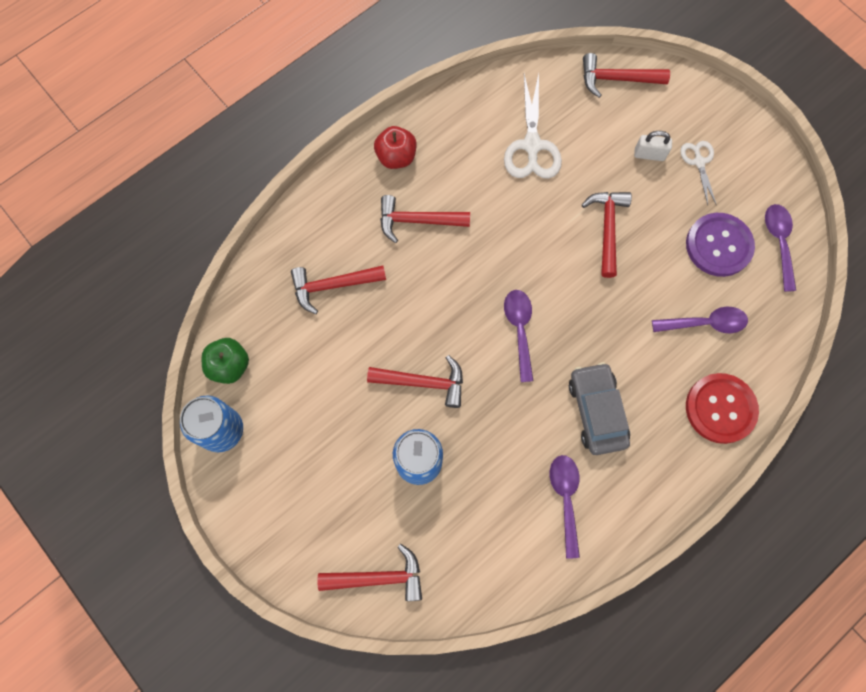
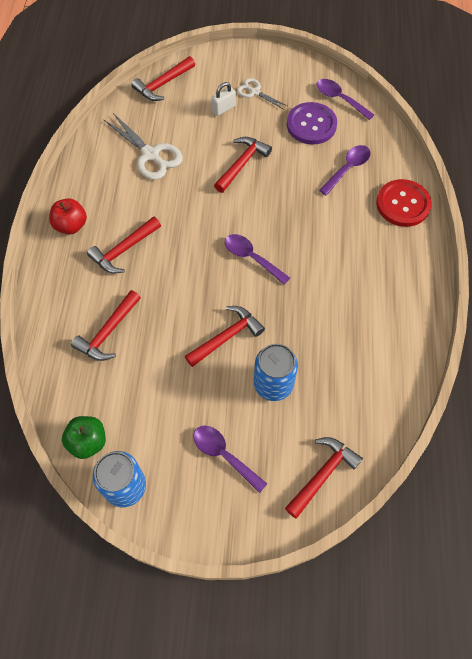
camera: 45 degrees left, 10 degrees down
purple spoon [550,455,580,559] -> purple spoon moved to [193,426,267,493]
grey car [569,362,630,455] -> none
red hammer [582,192,632,278] -> red hammer turned 75 degrees clockwise [214,137,272,193]

